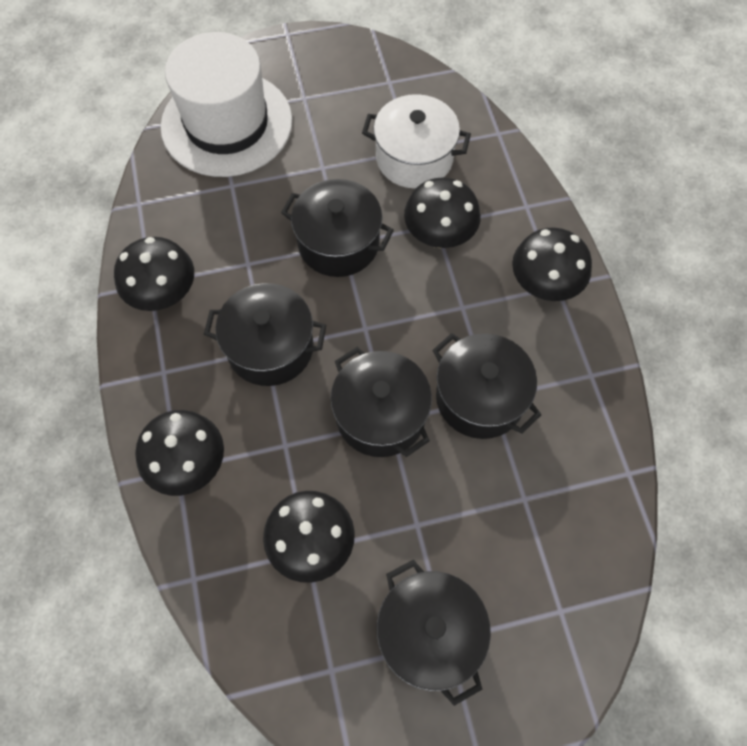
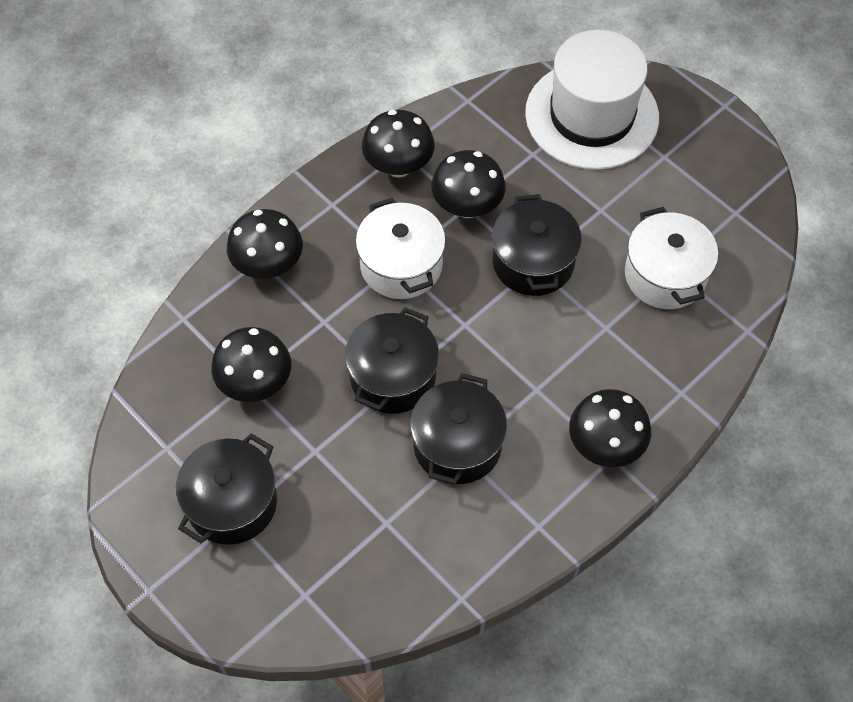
camera: 60 degrees right, 5 degrees down
black pot [204,283,326,386] -> white pot [356,198,446,299]
black mushroom [404,177,481,248] -> black mushroom moved to [432,150,506,218]

